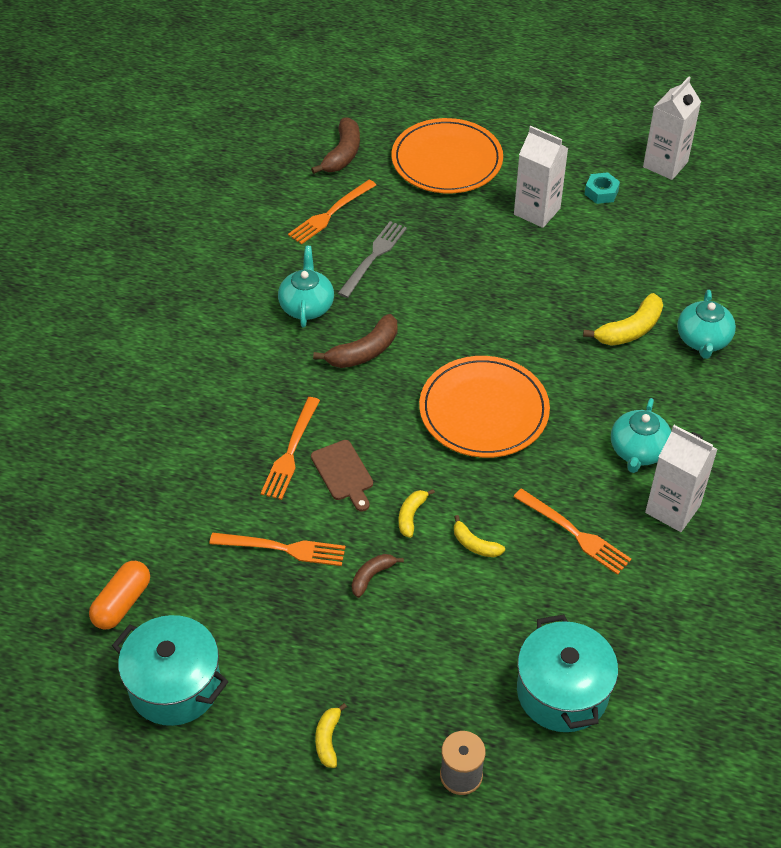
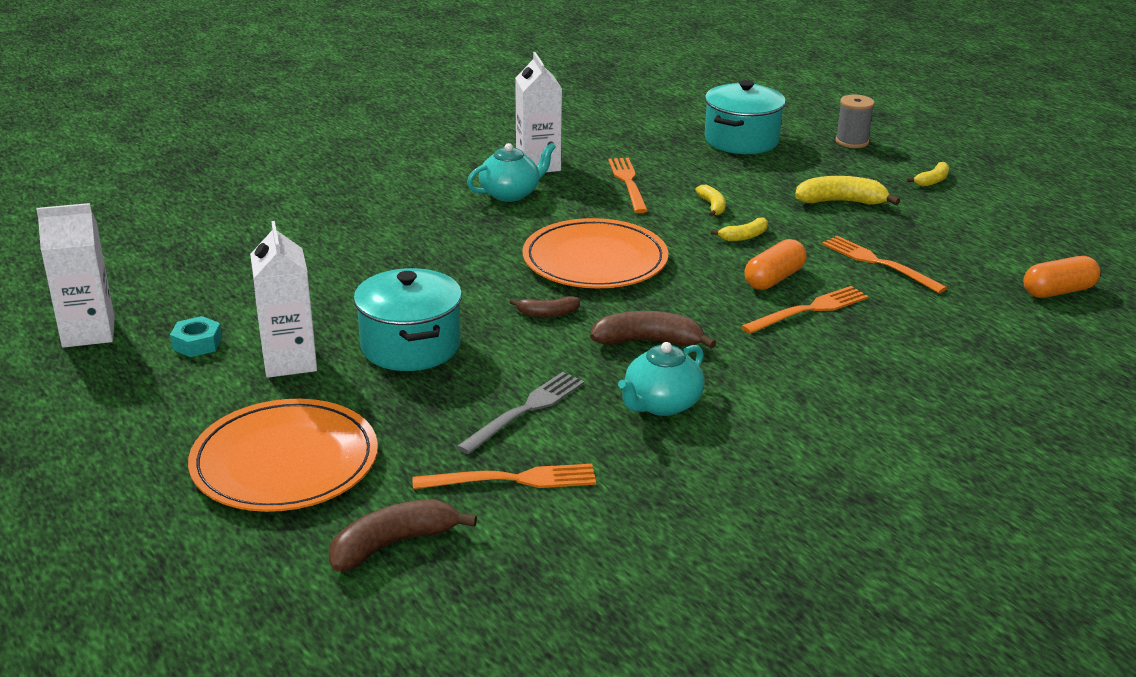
camera: 140 degrees left, 20 degrees down
turquoise pot [112,615,228,726] -> turquoise pot moved to [354,268,462,371]
brown cutting board [311,440,373,512] -> orange capsule [744,239,807,290]
grey fork [338,221,407,298] -> grey fork turned 150 degrees clockwise [456,372,584,454]
brown banana [352,554,404,598] -> brown banana moved to [509,296,580,317]
yellow banana [583,293,663,346] -> yellow banana moved to [795,176,900,205]
turquoise teapot [677,290,736,359] -> none

